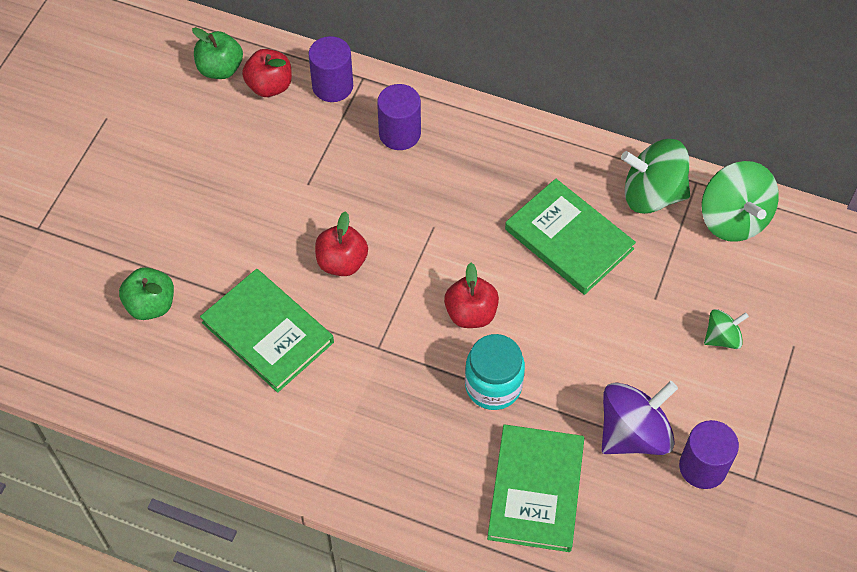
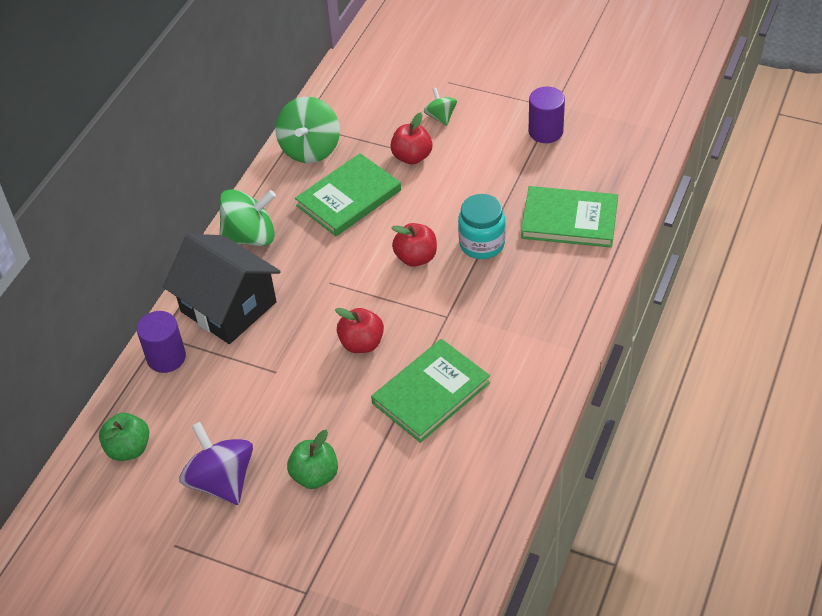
camera: 85 degrees left, 10 degrees down
green apple [119,267,174,320] -> green apple moved to [287,430,338,489]
red apple [242,49,292,97] -> red apple moved to [390,112,432,164]
purple cylinder [377,84,421,150] -> black house [163,234,281,344]
purple spinning top [602,381,678,455] -> purple spinning top moved to [179,422,253,505]
green spinning top [702,161,779,242] -> green spinning top moved to [219,189,276,246]

